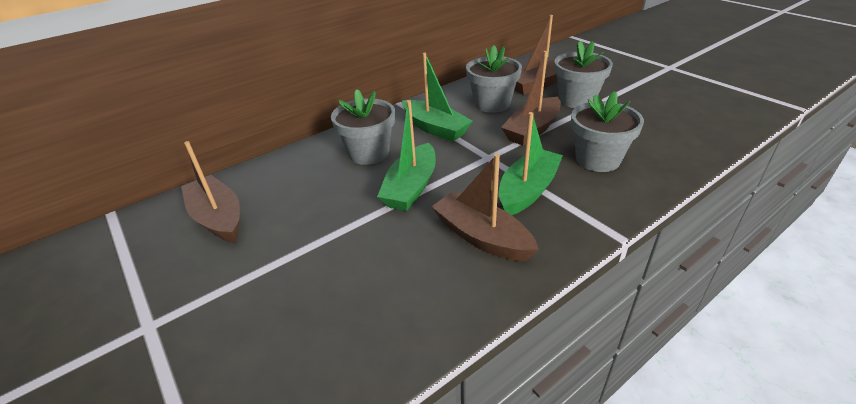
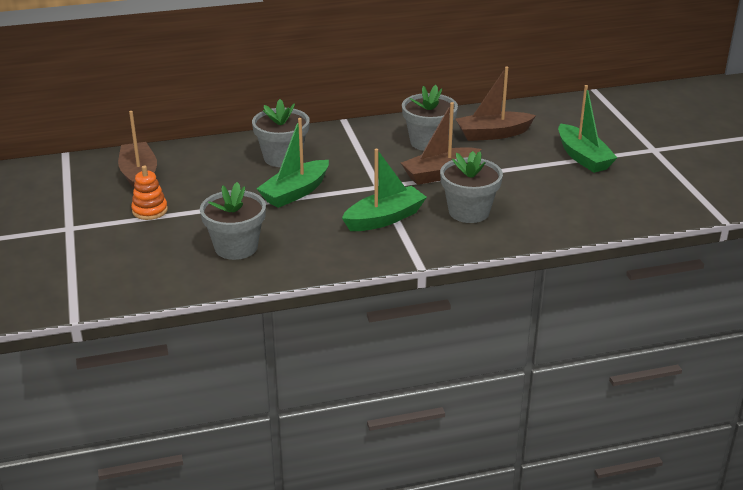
camera: 20 degrees right, 5 degrees down
green boat [402,52,473,142] -> green boat moved to [558,85,617,173]
brown boat [431,154,539,261] -> none
grey flower pot [554,41,613,108] -> grey flower pot moved to [200,182,266,260]
none -> orange stacking toy [131,165,168,220]

